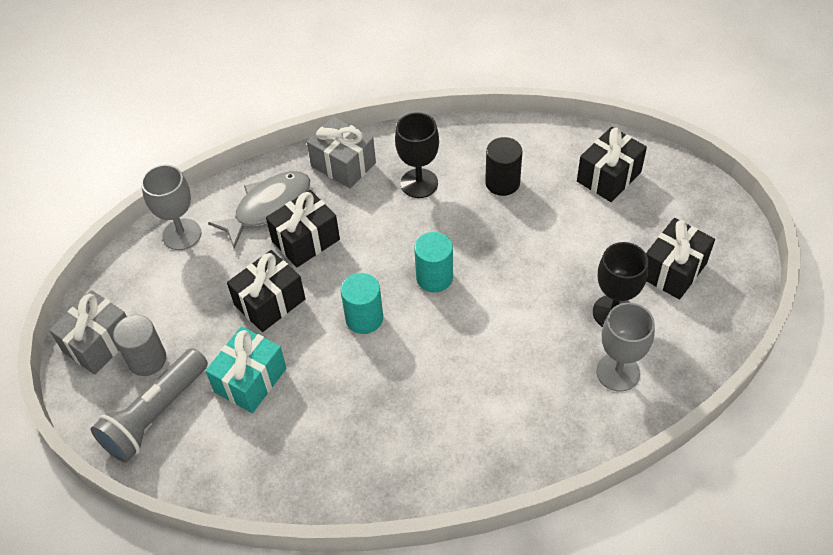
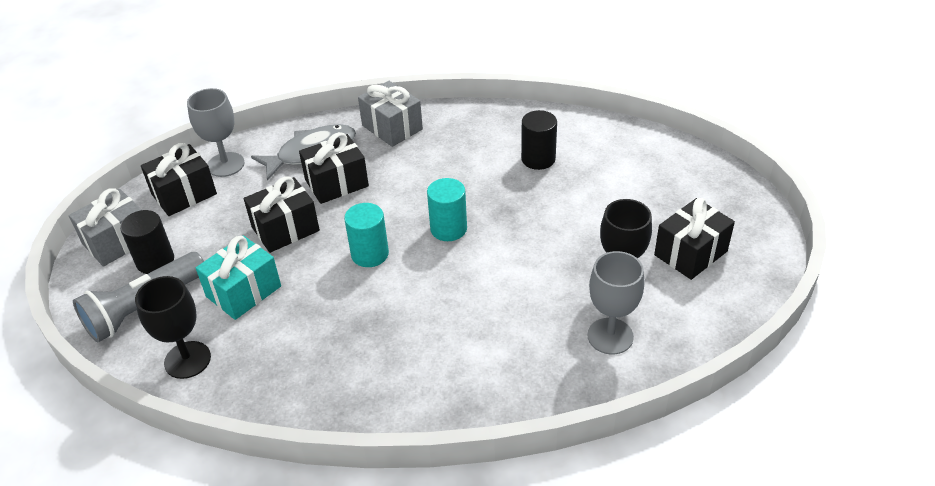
camera: 10 degrees right, 10 degrees down
grey cylinder [113,315,166,376] -> black cylinder [120,210,174,274]
black goblet [395,112,439,198] -> black goblet moved to [135,276,211,379]
black gift [577,127,647,202] -> black gift moved to [141,143,217,216]

